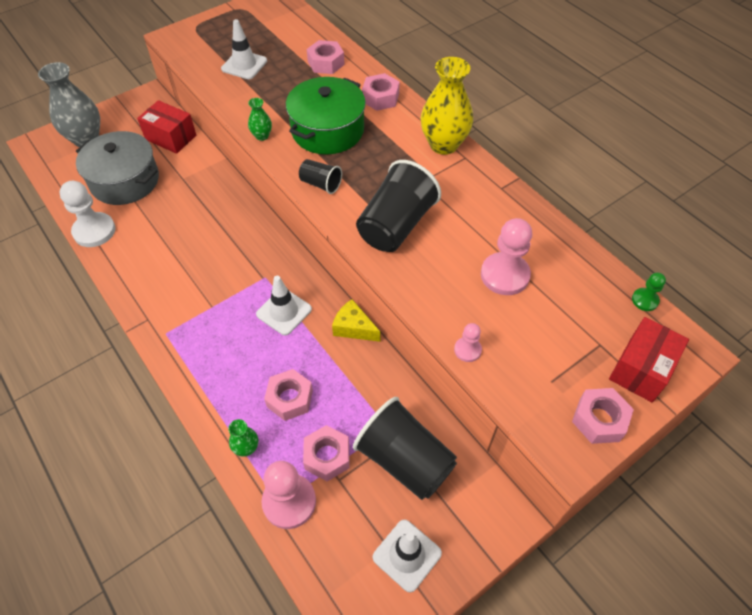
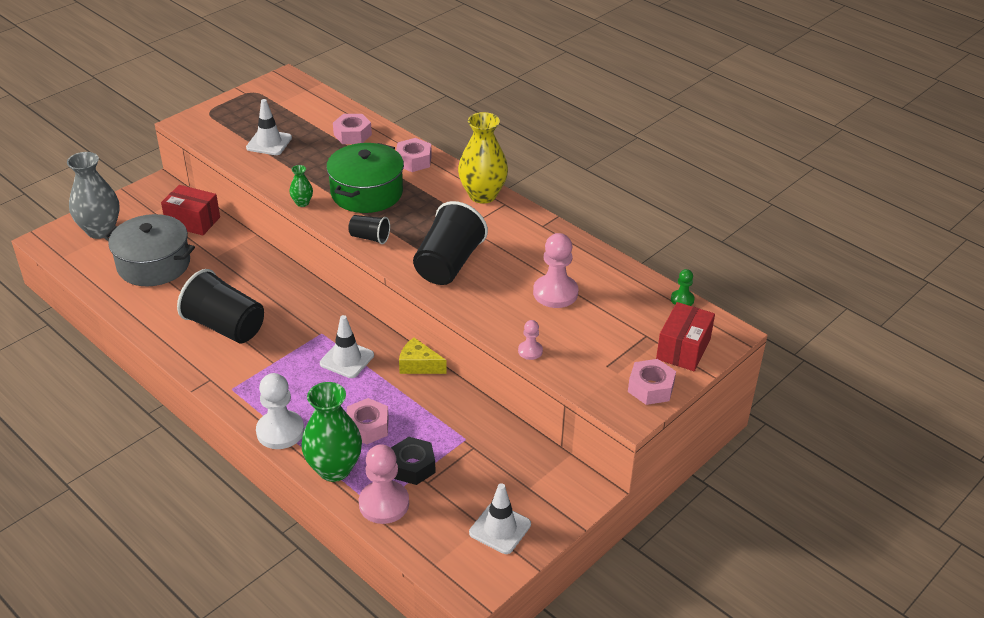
camera: 10 degrees left, 15 degrees down
white pawn [60,181,116,247] -> white pawn moved to [256,373,304,449]
green vase [228,419,258,456] -> green vase [301,382,362,482], size x2.15
pink nut [303,425,350,481] -> black nut [391,437,436,485]
black cup [353,397,457,500] -> black cup moved to [177,269,264,343]

